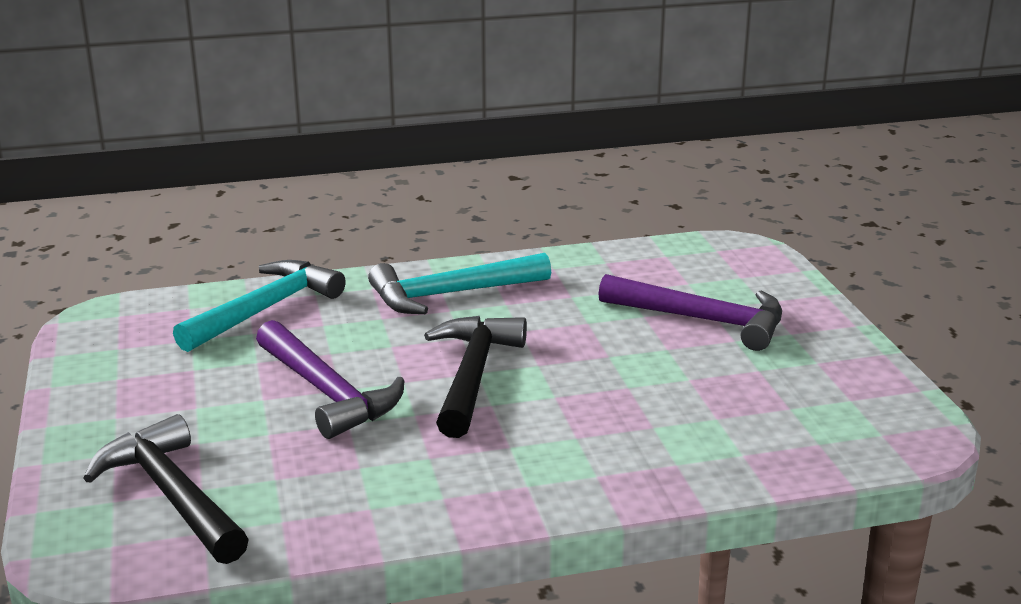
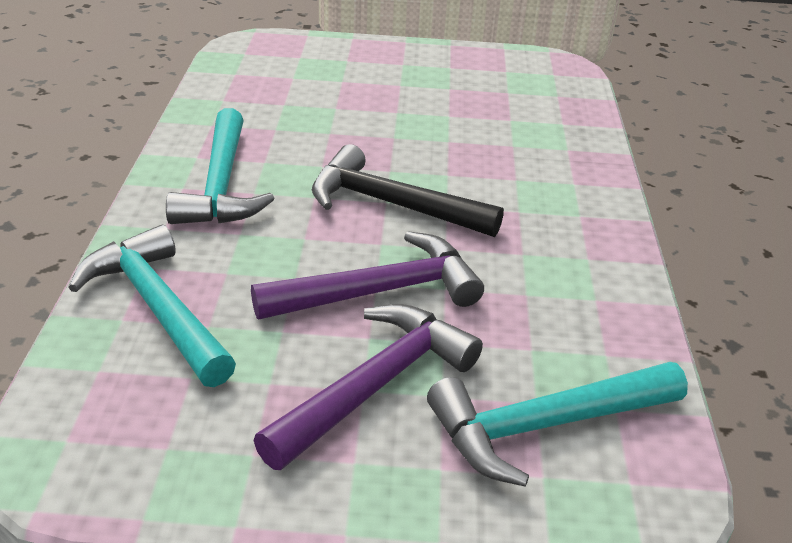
camera: 75 degrees left, 10 degrees up
black hammer [83,414,249,564] -> turquoise hammer [427,362,688,487]
purple hammer [598,274,782,351] -> purple hammer moved to [253,304,483,470]

